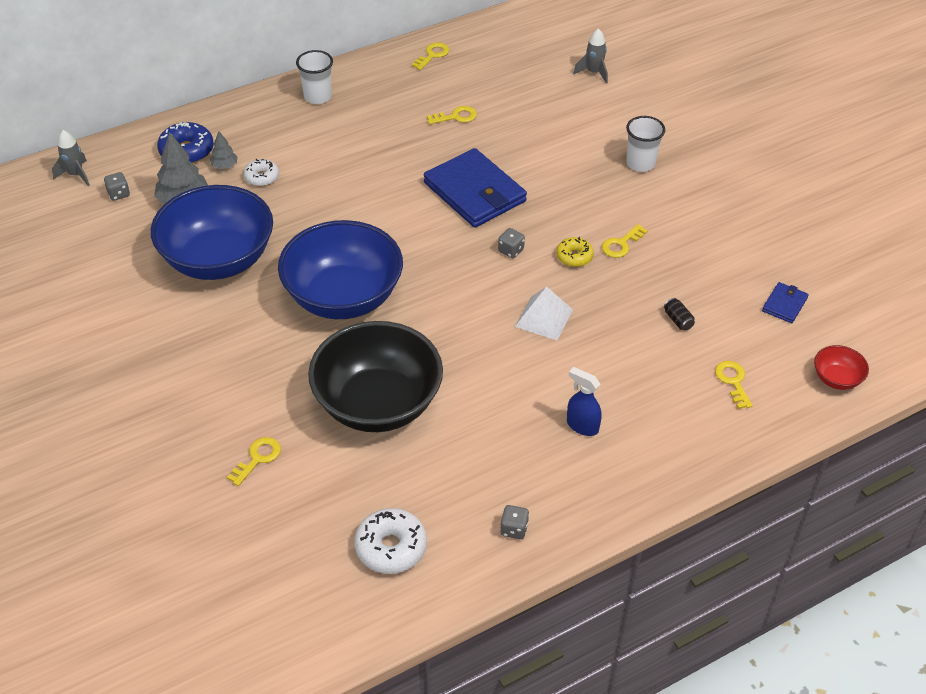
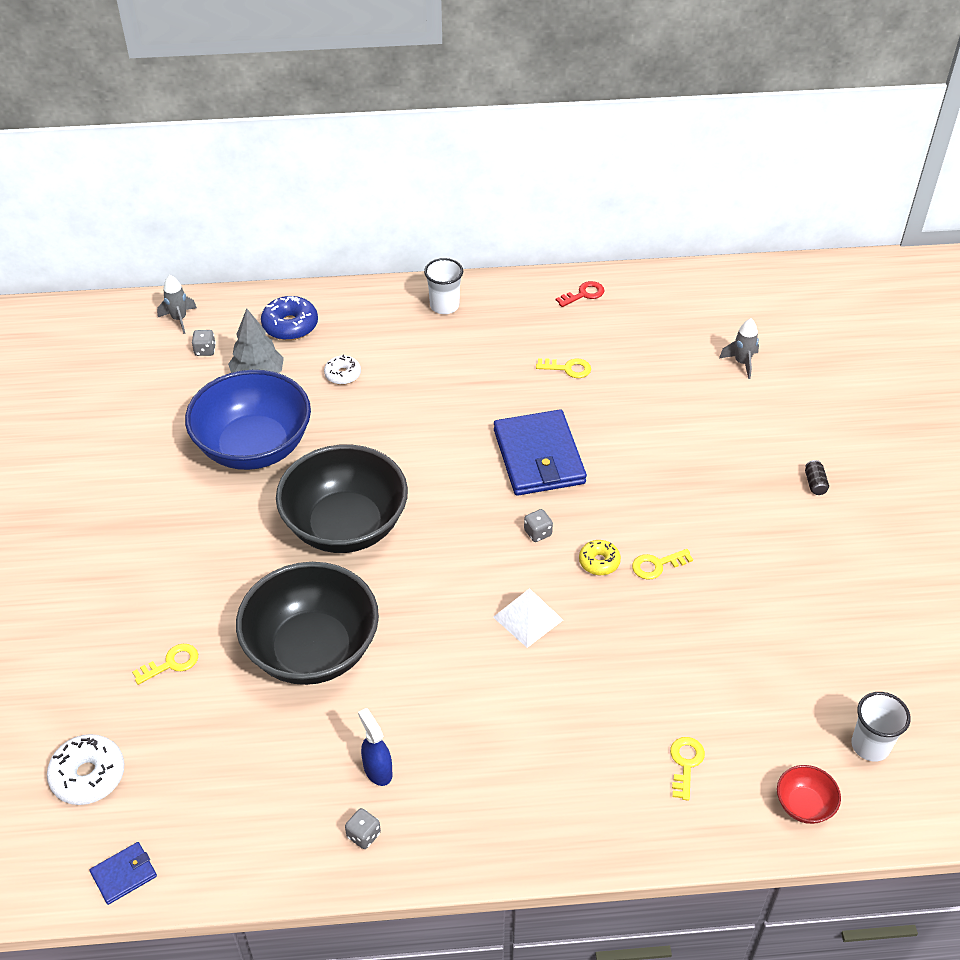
camera: 25 degrees right, 0 degrees up
grey tree [210,131,238,169] -> none
blue bowl [278,220,403,319] -> black bowl [276,445,408,553]
white donut [354,508,427,574] -> white donut moved to [47,734,125,805]
yellow key [412,43,449,70] -> red key [556,281,604,307]
blue spray bottle [567,367,602,436] -> blue spray bottle moved to [358,708,393,786]
white cup [626,116,665,172] -> white cup moved to [851,692,911,762]
black can [664,298,695,331] -> black can moved to [805,460,829,495]
blue wallet [762,282,809,323] -> blue wallet moved to [90,842,157,905]

